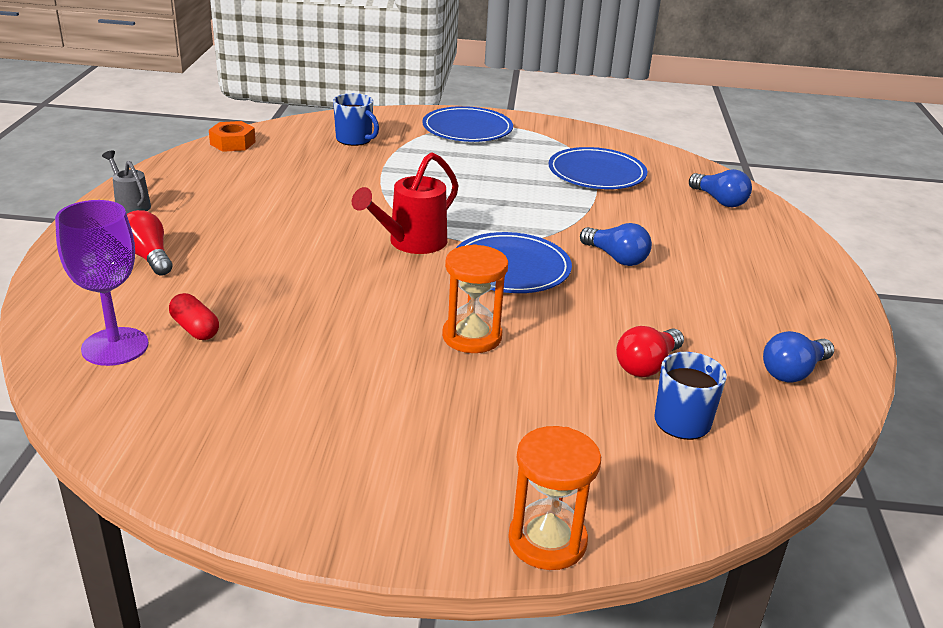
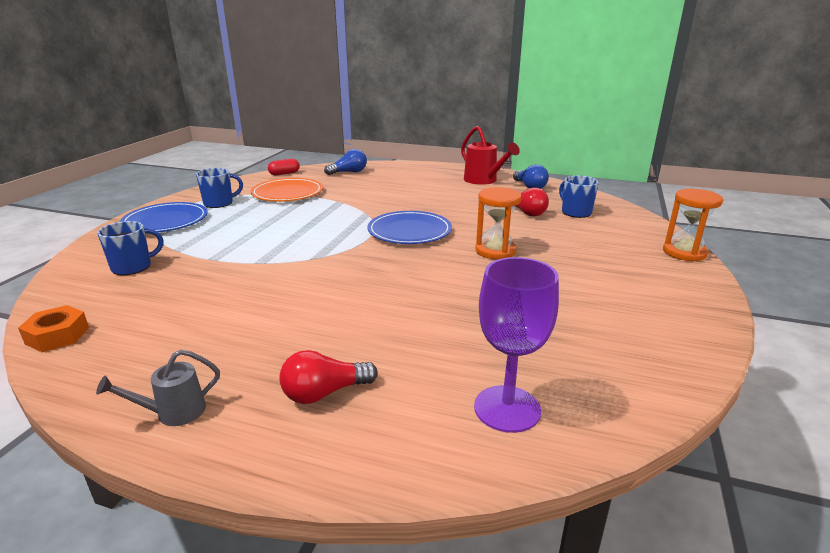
camera: 75 degrees left, 5 degrees down
red capsule [169,293,219,340] -> red capsule moved to [268,159,300,175]
red watering can [352,152,459,254] -> red watering can moved to [461,126,520,185]
blue plate [549,147,647,189] -> orange plate [250,178,323,201]
blue light bulb [580,223,652,266] -> none
none -> blue mug [196,168,243,208]

